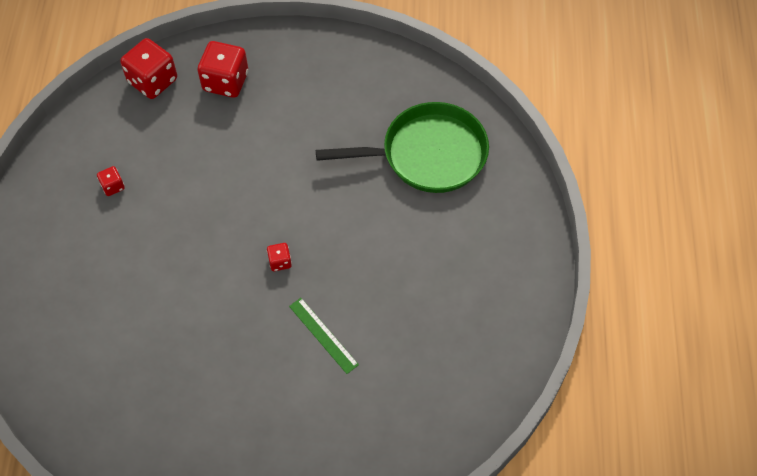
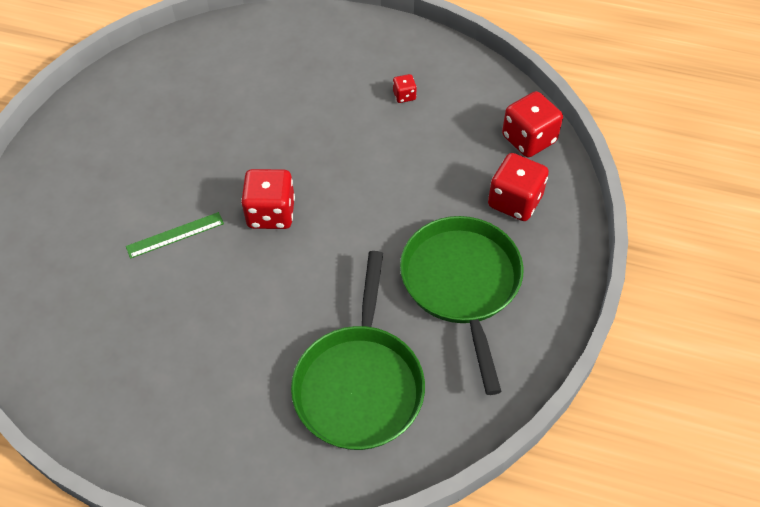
camera: 105 degrees right, 5 degrees down
red dice [267,243,292,271] -> red dice [241,169,295,229], size x2.06
none -> green pan [400,216,524,395]

